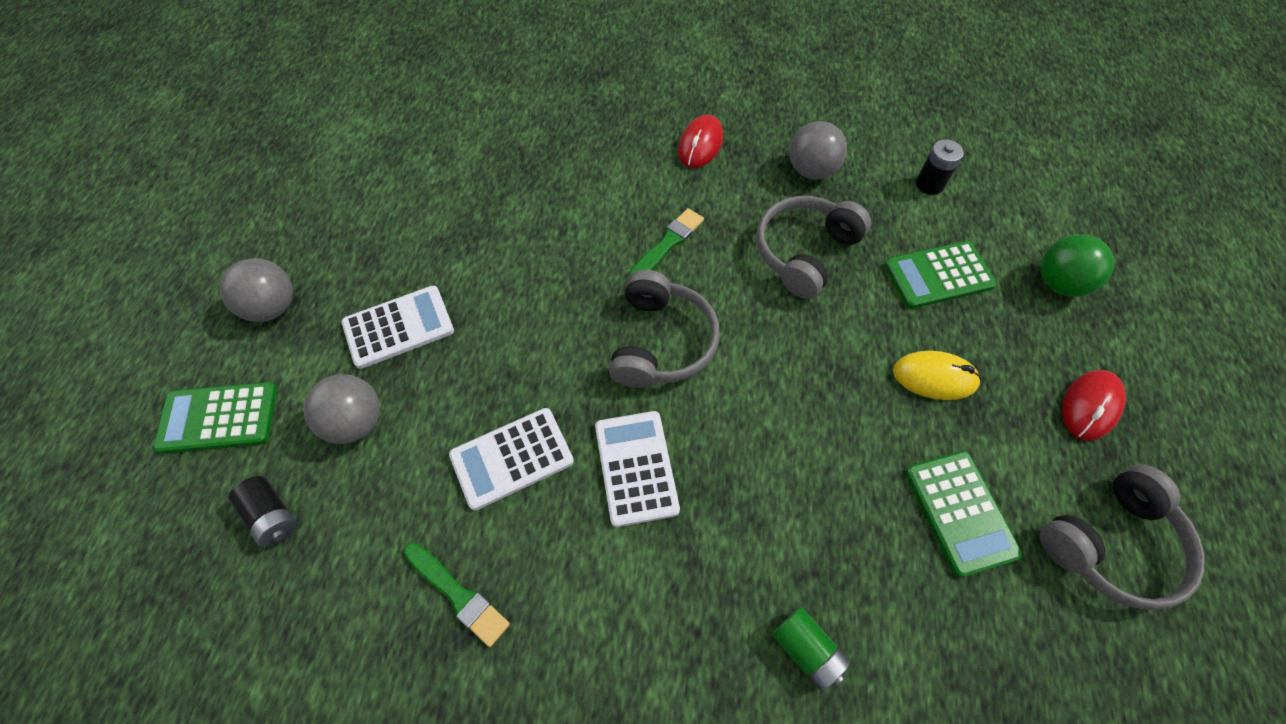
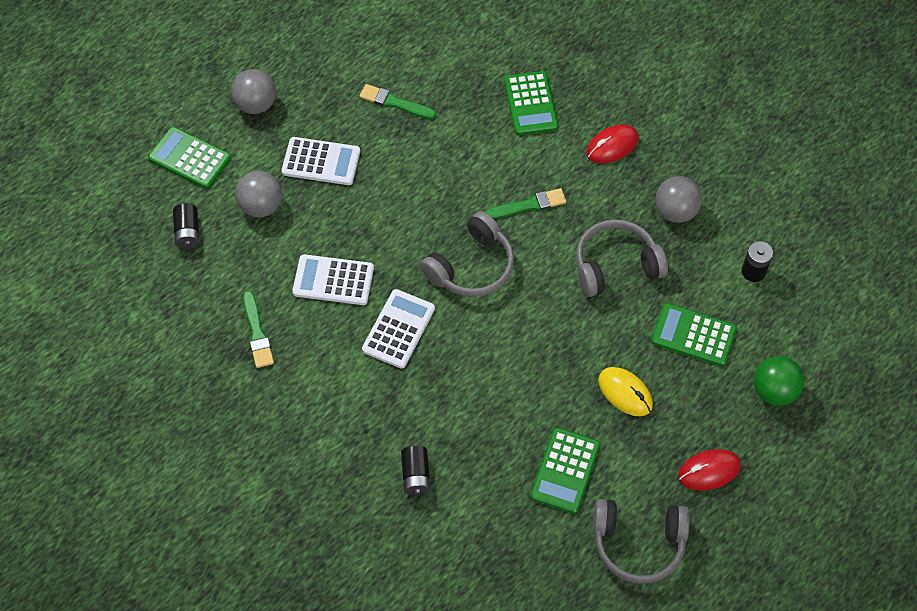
camera: 35 degrees right, 0 degrees up
green battery [772,607,851,691] -> black battery [401,446,430,495]
none -> green brush [360,84,436,119]
none -> green calculator [504,71,559,135]

